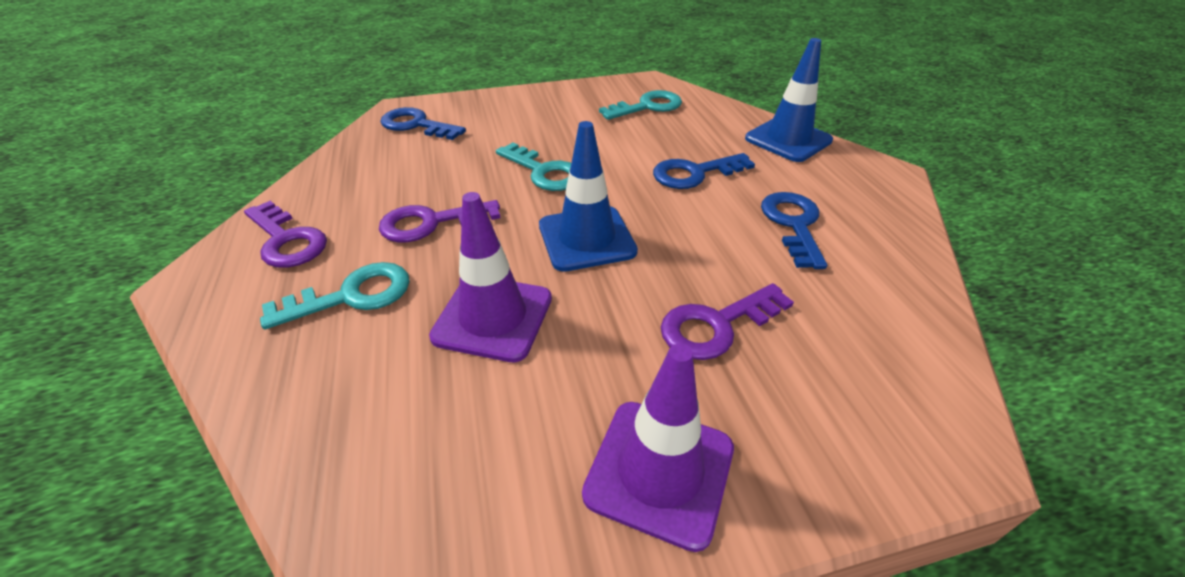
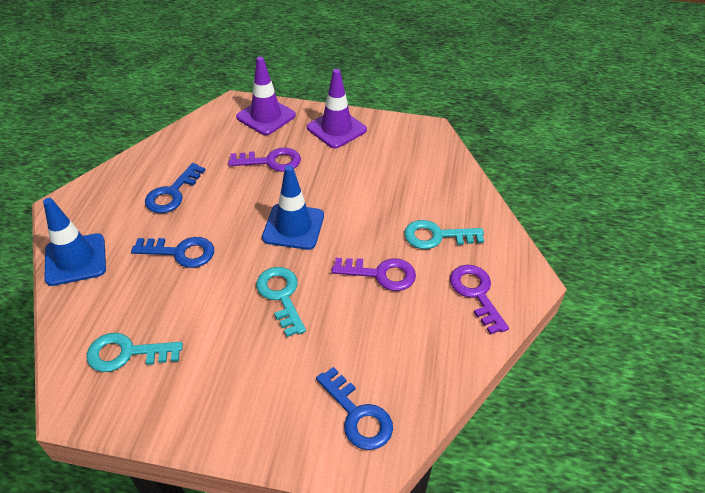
camera: 155 degrees left, 5 degrees up
purple traffic cone [429,192,552,362] -> purple traffic cone moved to [236,56,296,135]

